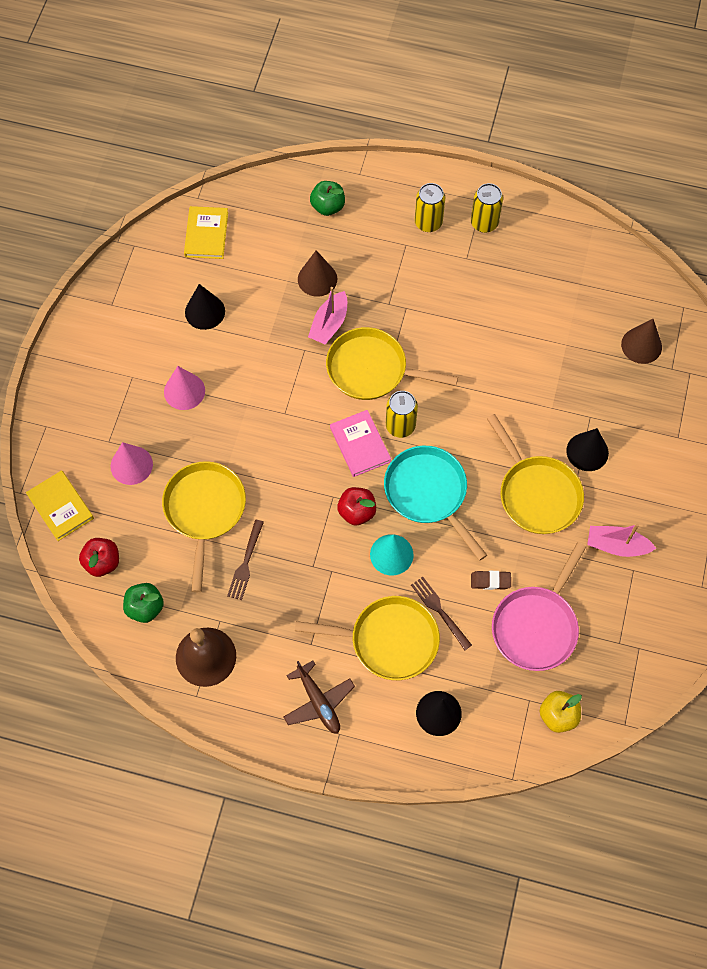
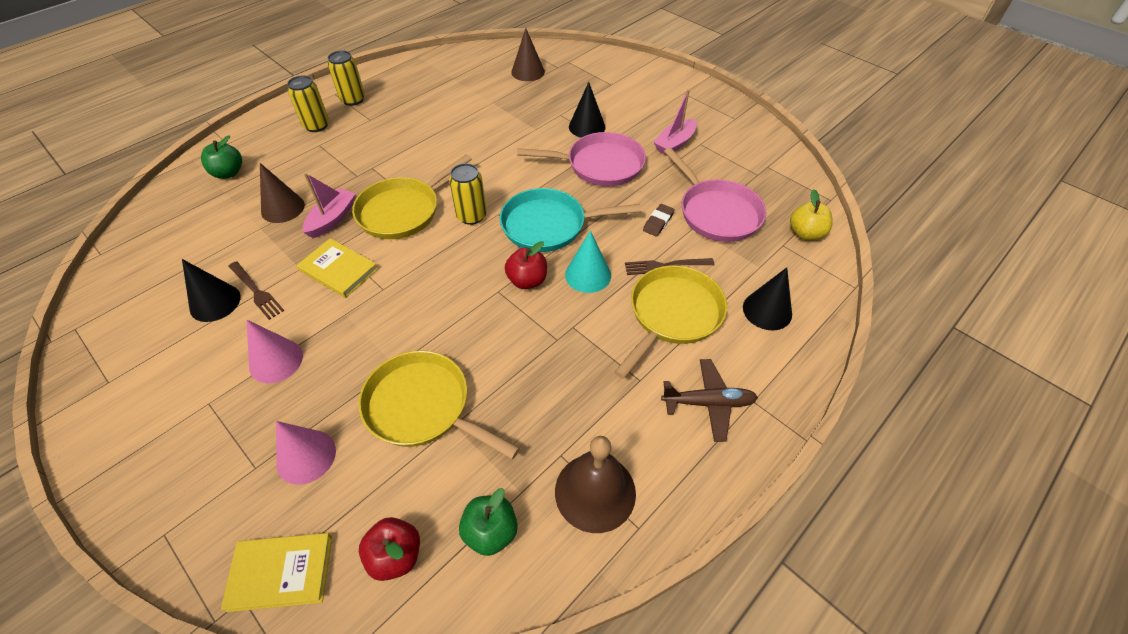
camera: 60 degrees left, 15 degrees down
yellow book [184,206,228,259] -> yellow book moved to [297,238,378,298]
brown fork [227,520,264,600] -> brown fork moved to [228,261,284,320]
pink boat [308,287,347,344] -> pink boat turned 120 degrees counterclockwise [303,173,356,238]
pink book [330,410,391,477] -> none
yellow pan [487,414,584,534] -> pink pan [517,132,646,186]

